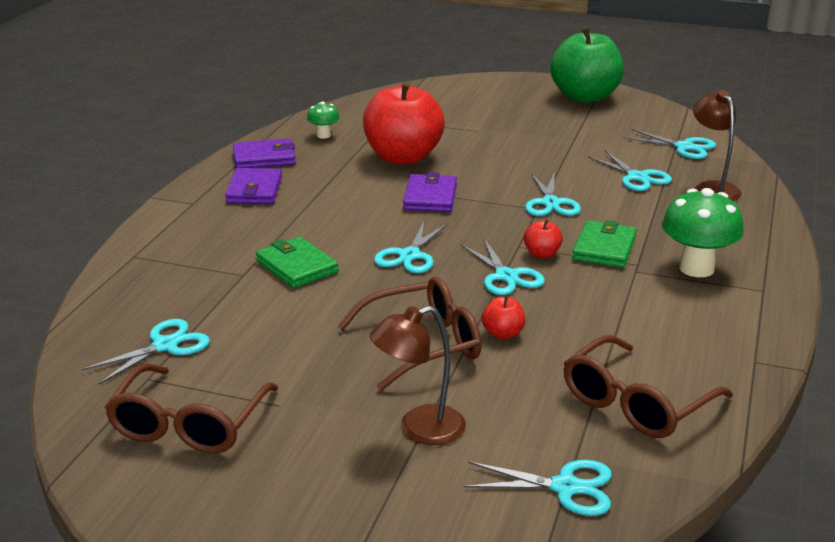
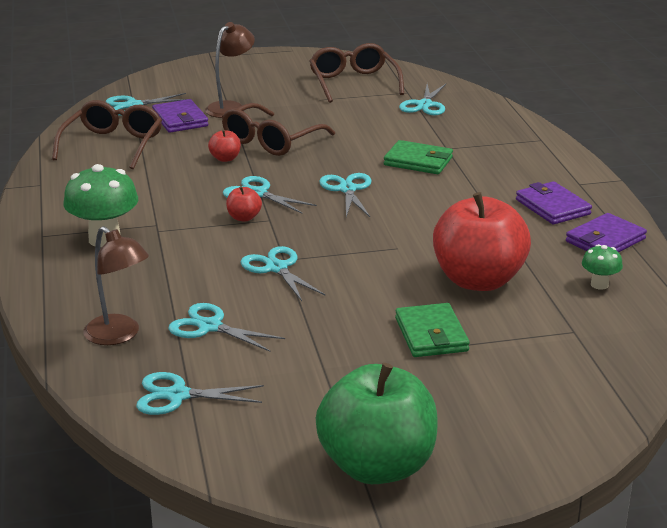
camera: 150 degrees right, 0 degrees up
purple wallet [403,172,457,212] -> purple wallet moved to [152,99,208,133]
green wallet [572,220,637,268] -> green wallet moved to [395,303,470,357]

